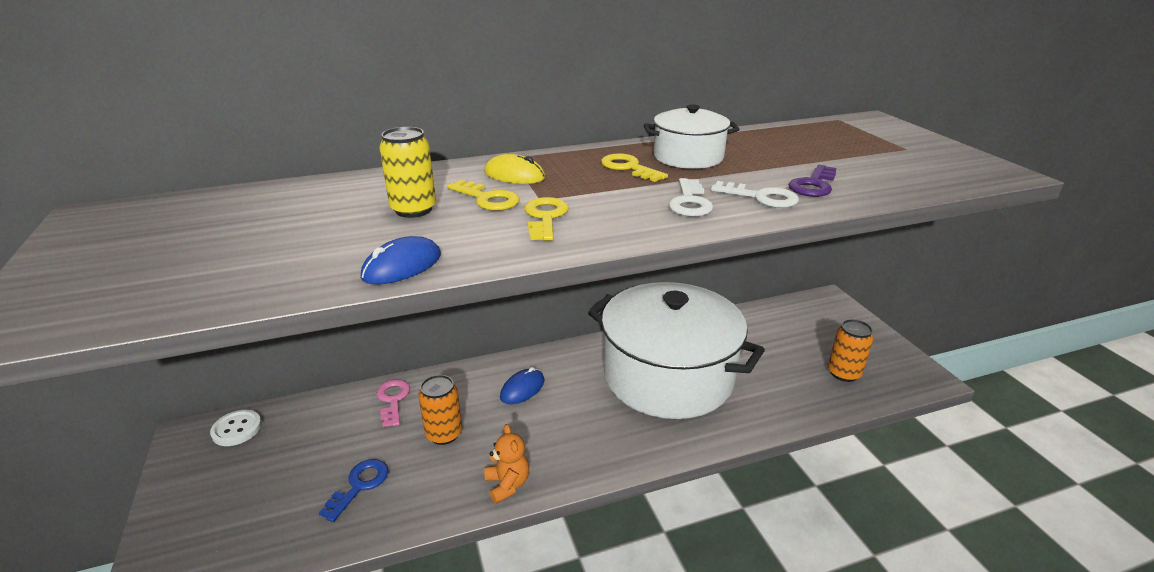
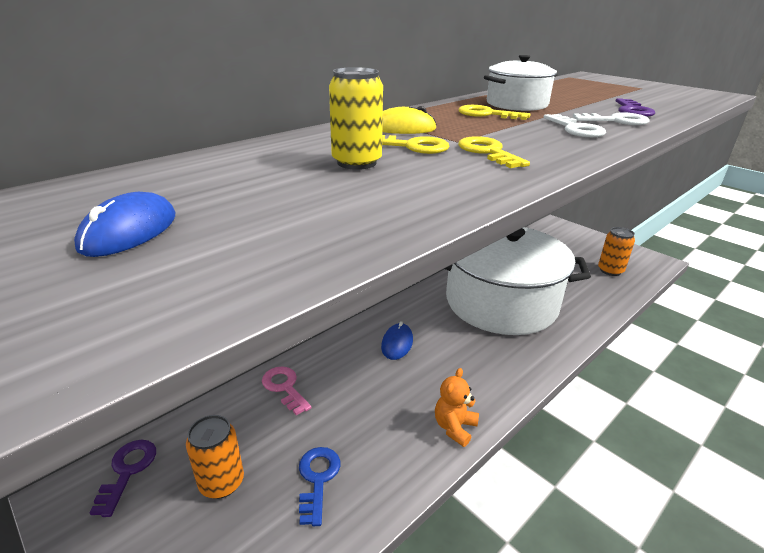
camera: 25 degrees left, 0 degrees up
white button [210,410,262,446] -> purple key [89,440,156,517]
blue mouse [361,236,441,285] -> blue mouse moved to [74,192,175,257]
orange can [418,375,462,445] -> orange can moved to [186,415,244,499]
orange teddy bear [485,424,529,504] -> orange teddy bear turned 105 degrees counterclockwise [435,368,479,447]

